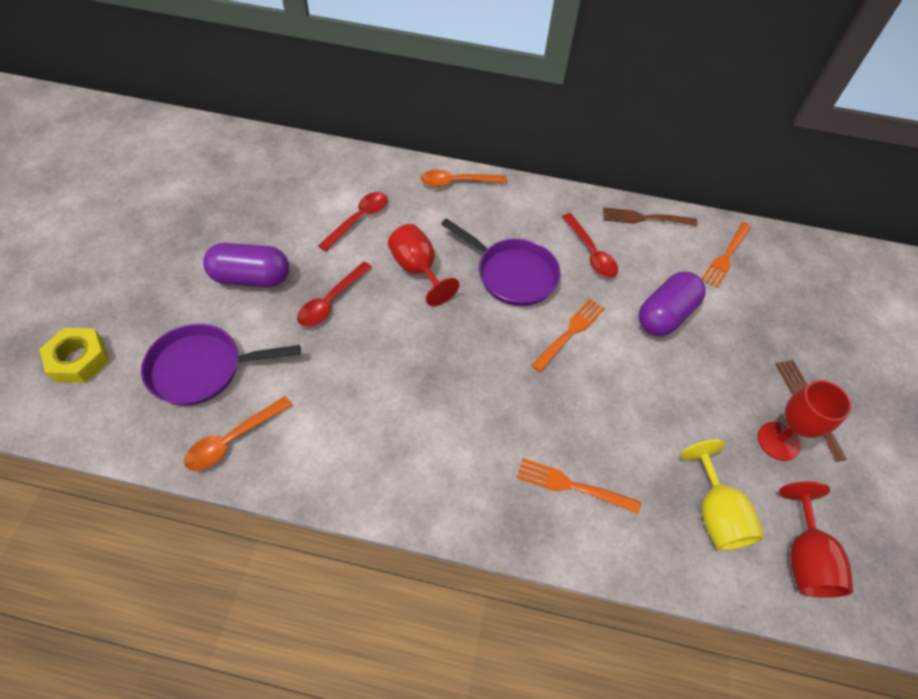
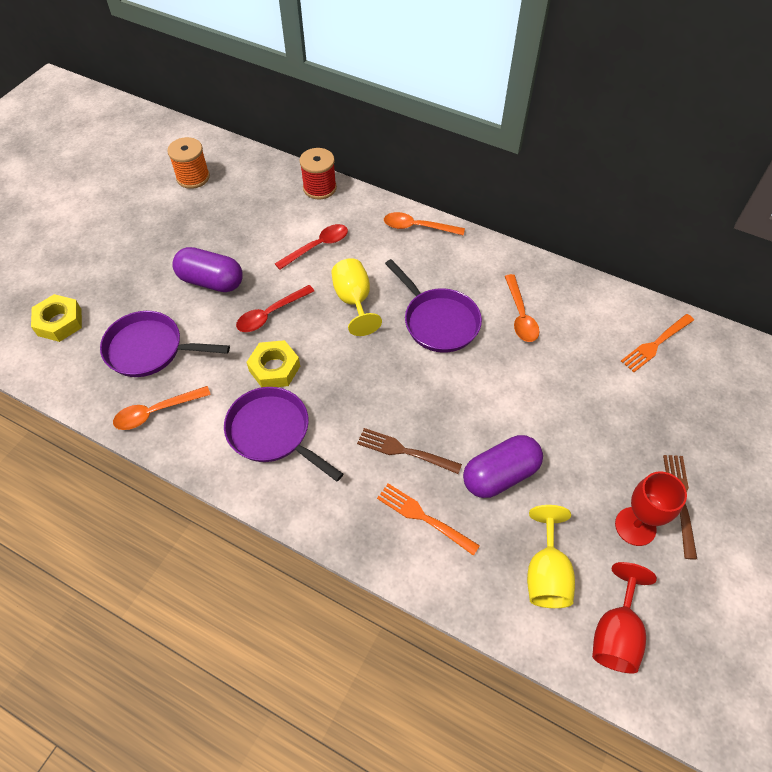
camera: 20 degrees right, 0 degrees up
red goblet [388,224,459,306] -> yellow goblet [331,258,382,336]
orange fork [531,299,605,372] -> none
red spoon [562,213,618,278] -> orange spoon [505,274,540,342]
brown fork [603,207,697,226] -> brown fork moved to [357,428,462,474]
purple capsule [638,271,706,336] -> purple capsule moved to [463,435,543,498]
none -> orange spool [167,137,210,189]
none -> purple pan [224,387,343,482]
none -> yellow nut [247,340,300,387]
none -> red spool [299,148,337,200]

